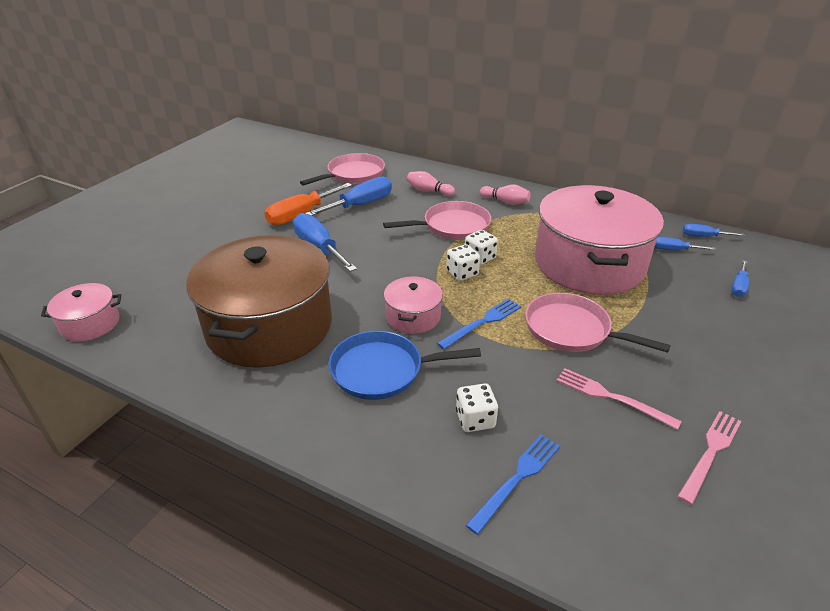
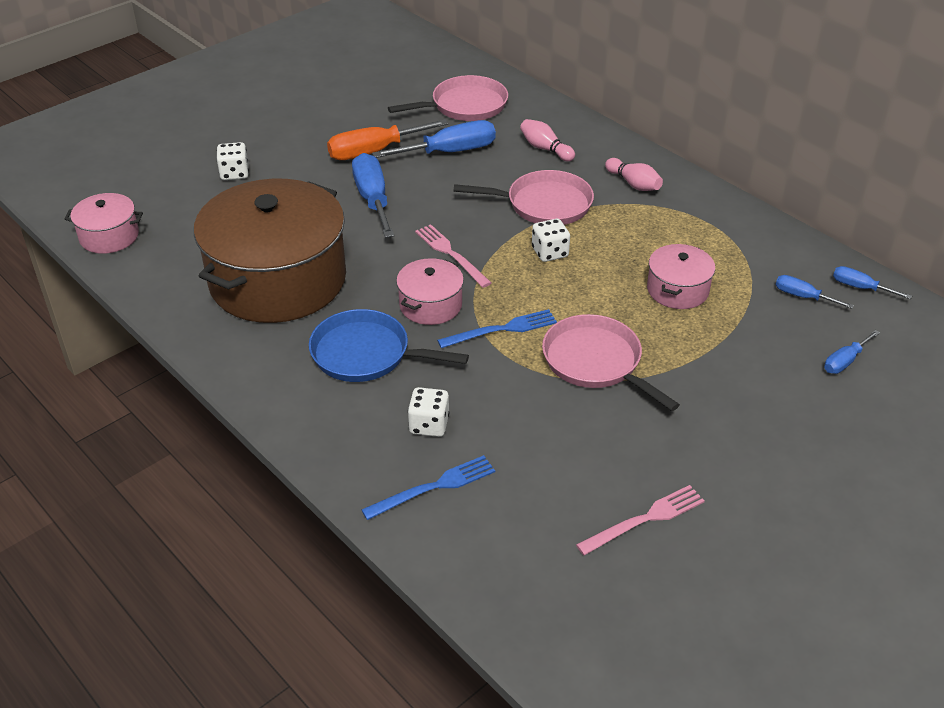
camera: 20 degrees right, 5 degrees up
white dice [446,244,480,281] -> white dice moved to [216,142,249,180]
pink pot [535,185,664,295] -> pink pot [647,244,715,309], size x0.45
pink fork [556,368,682,430] -> pink fork moved to [415,224,492,288]

